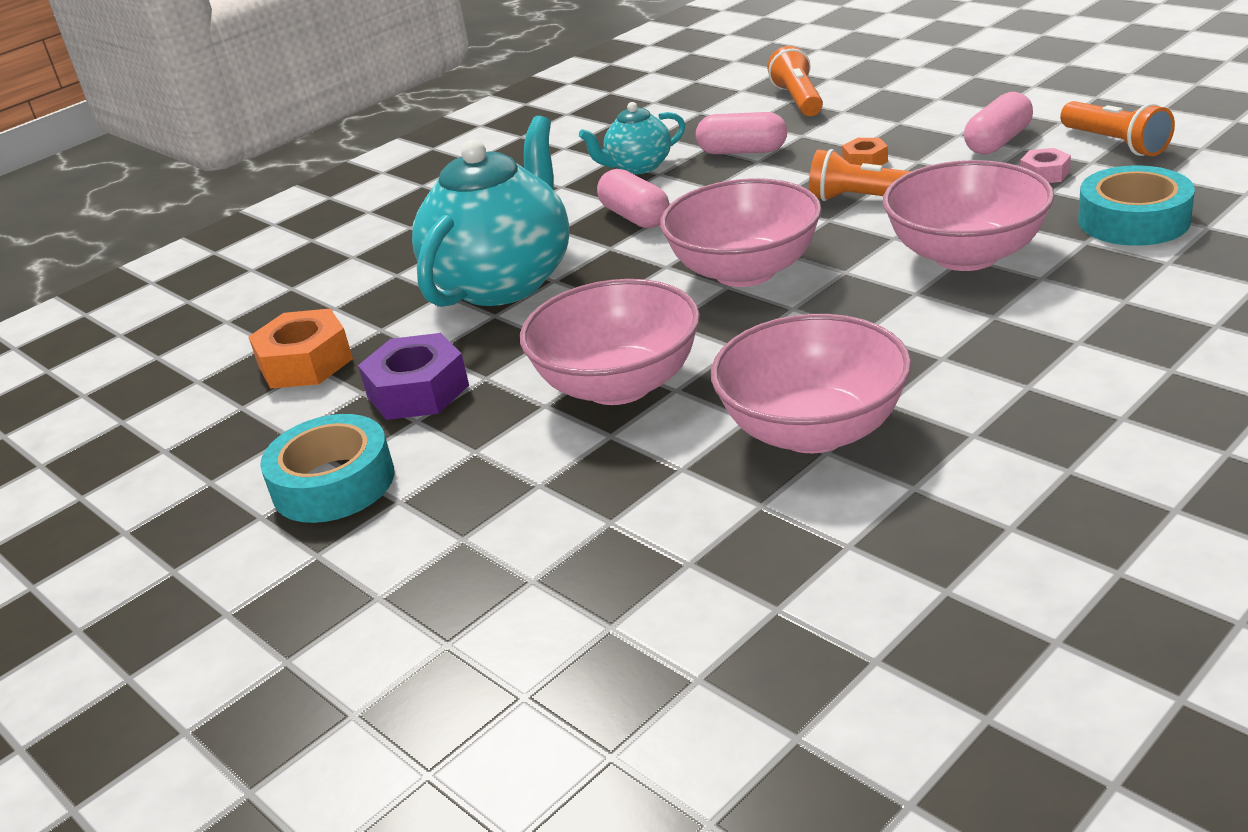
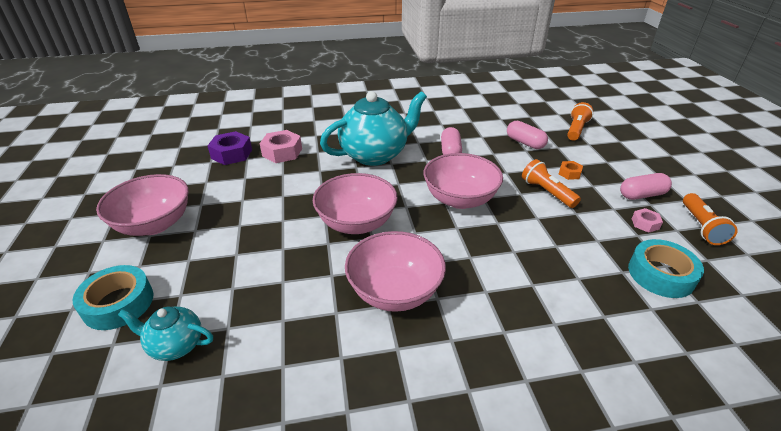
camera: 30 degrees right, 5 degrees up
orange nut [248,309,353,389] -> pink nut [260,130,302,163]
turquoise tape [260,414,394,523] -> turquoise tape moved to [73,265,153,330]
purple nut [358,333,469,420] -> purple nut moved to [208,131,252,165]
turquoise teapot [579,102,685,174] -> turquoise teapot moved to [118,307,213,361]
pink bowl [883,160,1054,271] -> pink bowl moved to [96,174,189,236]

